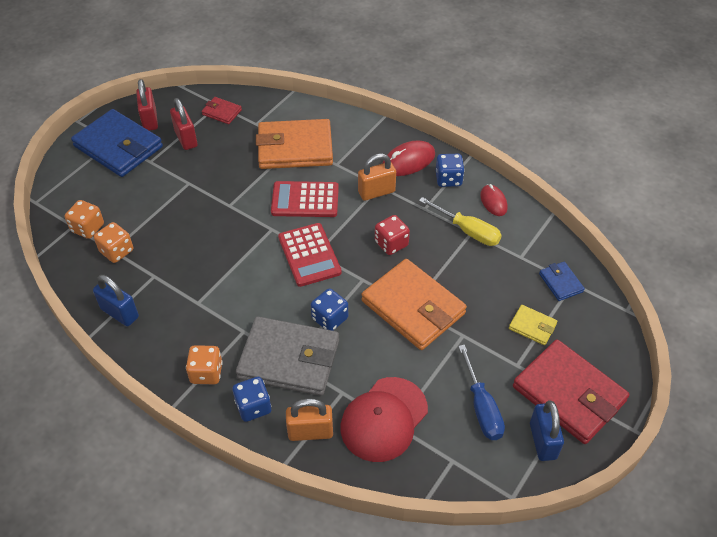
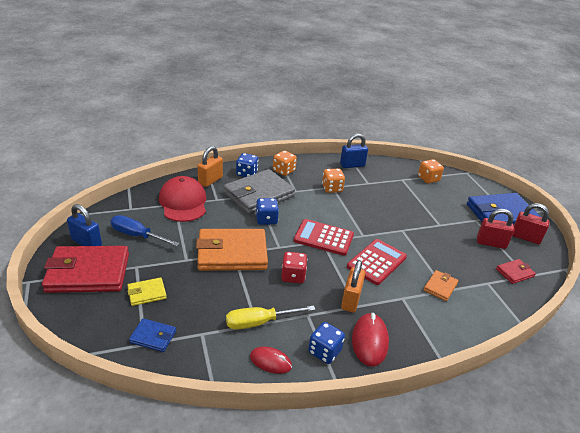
camera: 125 degrees right, 15 degrees down
orange dice [94,222,133,263] -> orange dice moved to [322,169,345,193]
orange wallet [256,119,333,169] -> orange wallet [423,270,458,301], size x0.46

